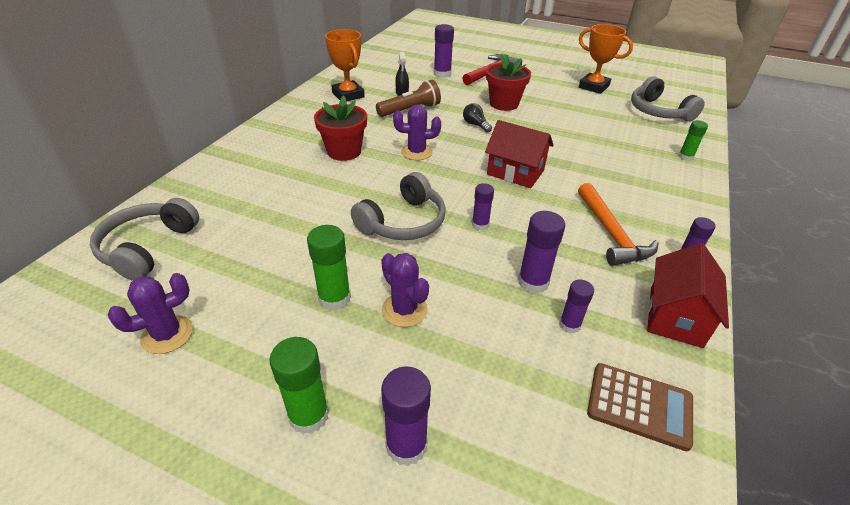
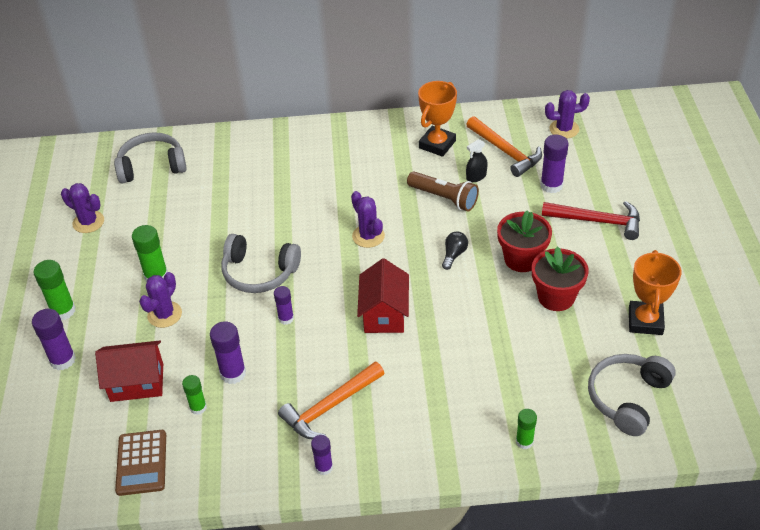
camera: 65 degrees right, 5 degrees up
red flower pot [314,95,367,161] -> red flower pot moved to [532,246,589,311]
purple glue stick [559,279,594,334] -> green glue stick [182,375,207,415]
red house [647,243,729,348] -> red house moved to [95,341,163,402]
none -> orange hammer [466,116,542,177]
none -> purple cactus [545,90,590,139]

